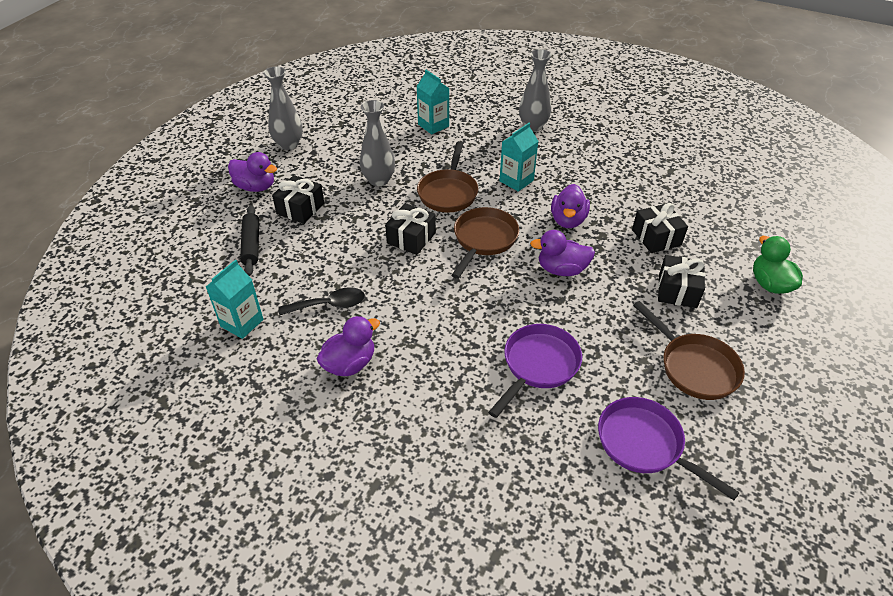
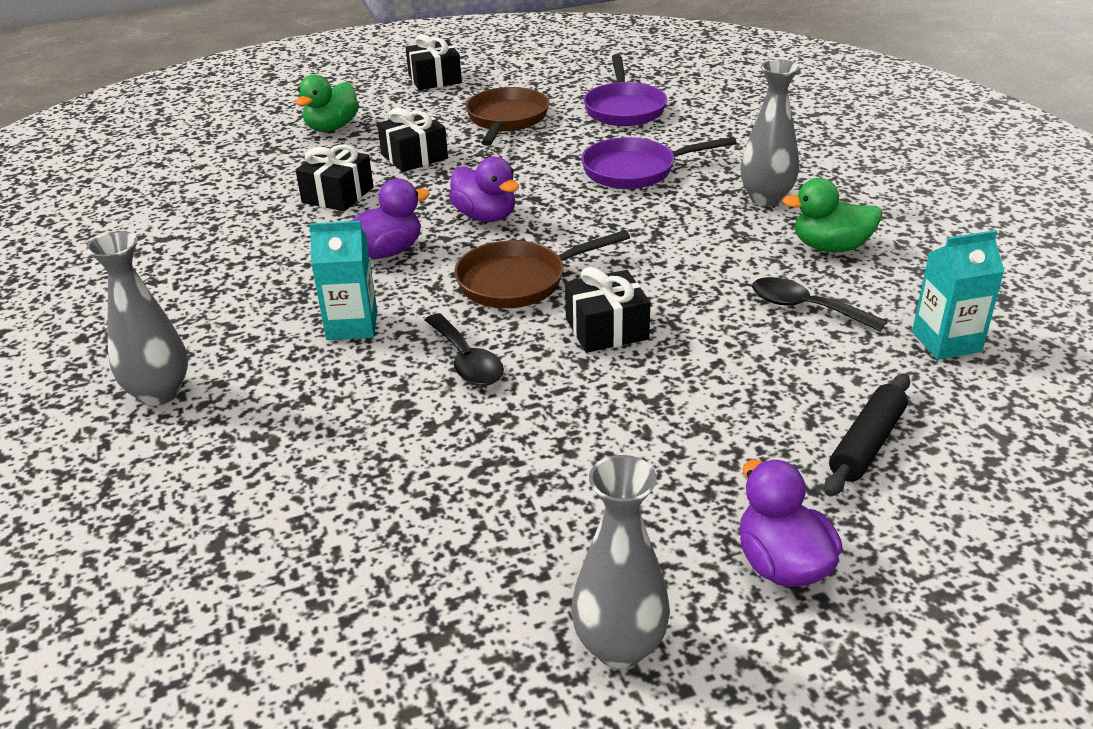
camera: 135 degrees left, 10 degrees down
black gift [272,175,324,224] -> black gift moved to [406,34,462,90]
purple duck [317,316,380,376] -> green duck [782,178,883,252]
grey vase [360,100,395,186] -> grey vase moved to [741,59,800,206]
turquoise carton [417,70,449,134] -> none
brown pan [417,141,478,213] -> black spoon [425,313,504,386]

